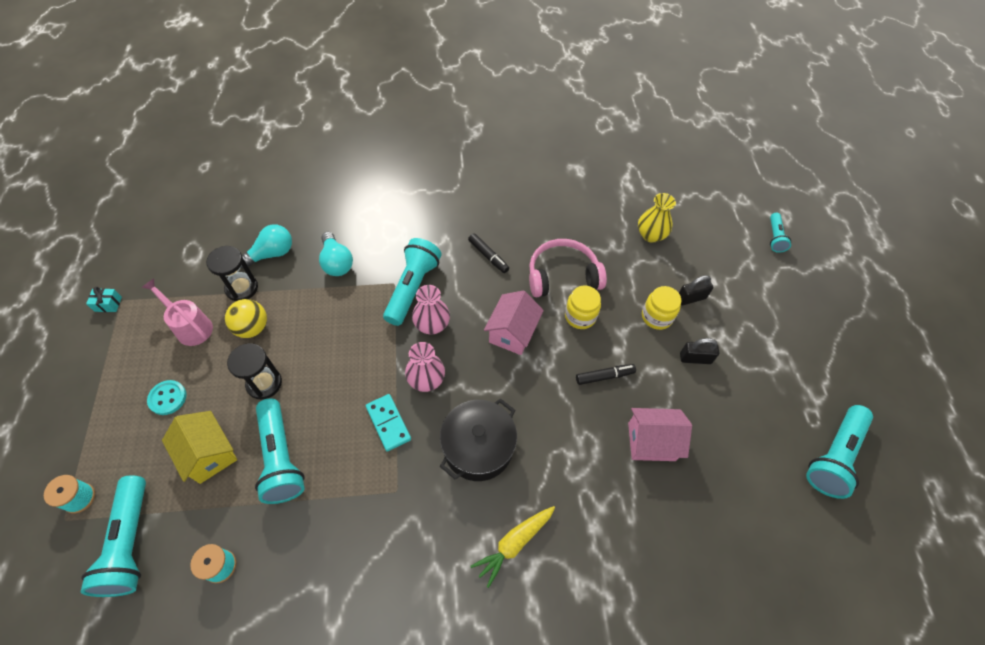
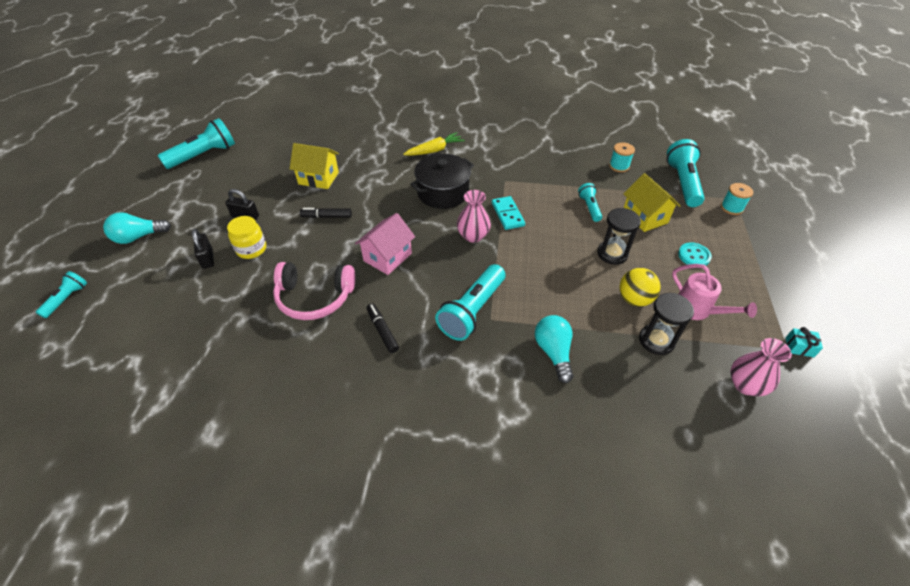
camera: 165 degrees left, 10 degrees down
turquoise light bulb [241,224,292,269] -> turquoise light bulb moved to [103,212,171,244]
turquoise flashlight [255,399,305,504] -> turquoise flashlight [578,183,602,222], size x0.54
pink vase [412,285,450,334] -> pink vase moved to [730,338,792,396]
yellow jar [565,286,601,329] -> none
pink house [628,408,692,461] -> yellow house [290,143,339,189]
yellow vase [638,193,676,243] -> none
black padlock [679,275,714,305] -> black padlock turned 75 degrees clockwise [192,229,214,269]

